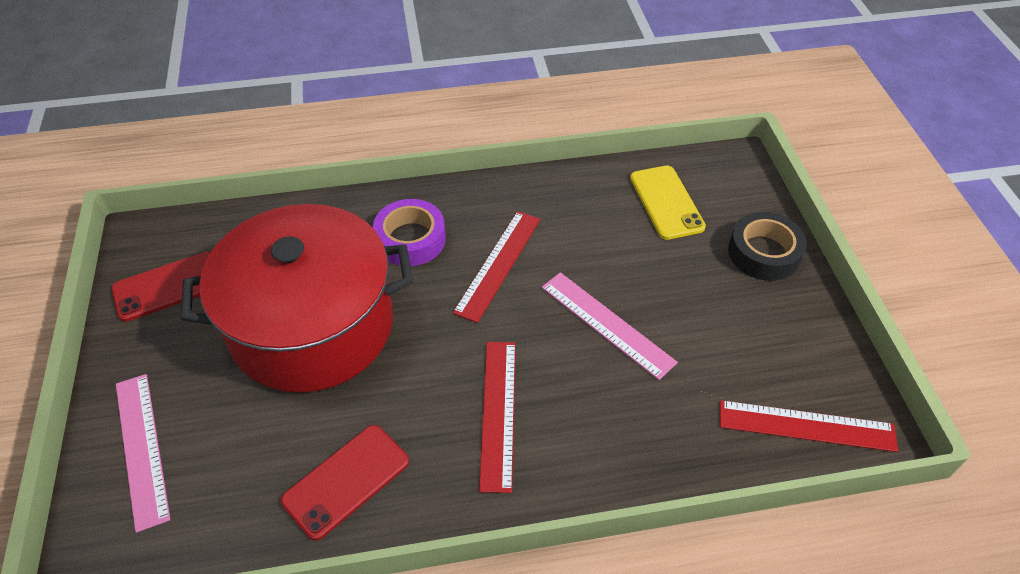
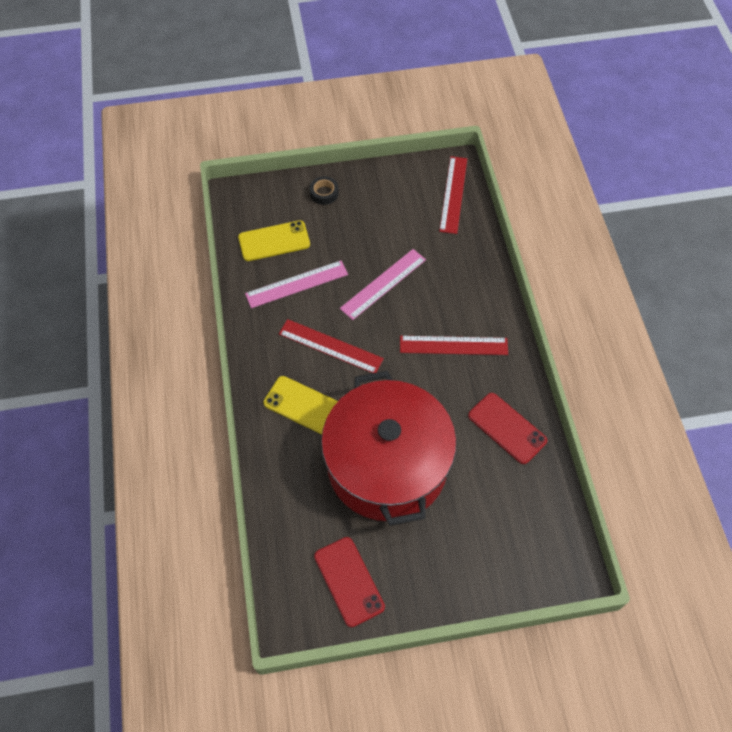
camera: 90 degrees left, 10 degrees up
pink ruler [116,374,171,533] -> pink ruler moved to [245,261,348,308]
purple tape [373,199,446,266] -> yellow phone [263,376,338,434]
black tape [728,212,807,281] -> black tape [310,177,339,205], size x0.60

